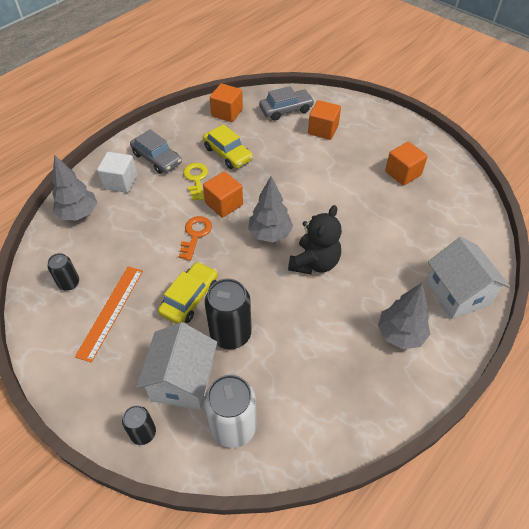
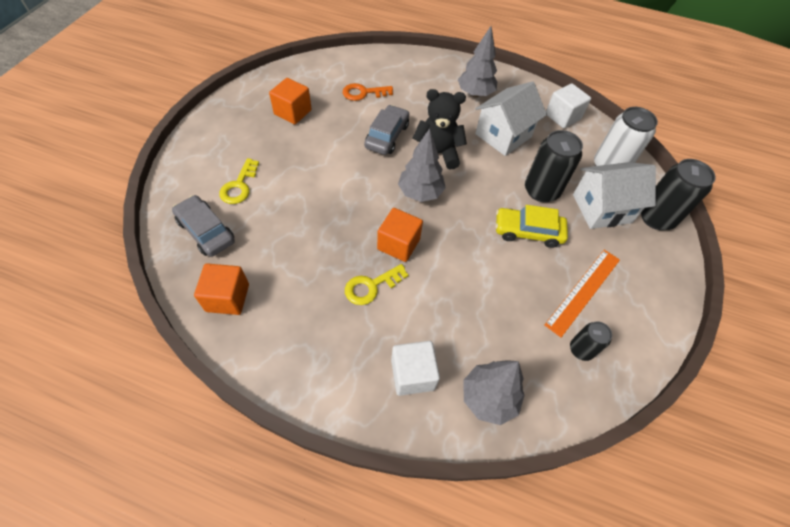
camera: 115 degrees left, 5 degrees up
orange ruler [75,267,143,363] -> orange ruler turned 45 degrees counterclockwise [545,250,620,337]
black can [122,405,156,445] -> black can [641,159,716,230], size x1.78
grey car [130,129,182,174] -> grey car moved to [364,105,409,155]
orange key [179,216,212,261] -> orange key moved to [343,83,393,101]
yellow car [203,124,253,169] -> none
orange cube [308,100,341,140] -> yellow key [219,158,259,204]
white house [426,237,510,319] -> white house moved to [475,81,547,156]
none -> white cube [546,83,591,129]

